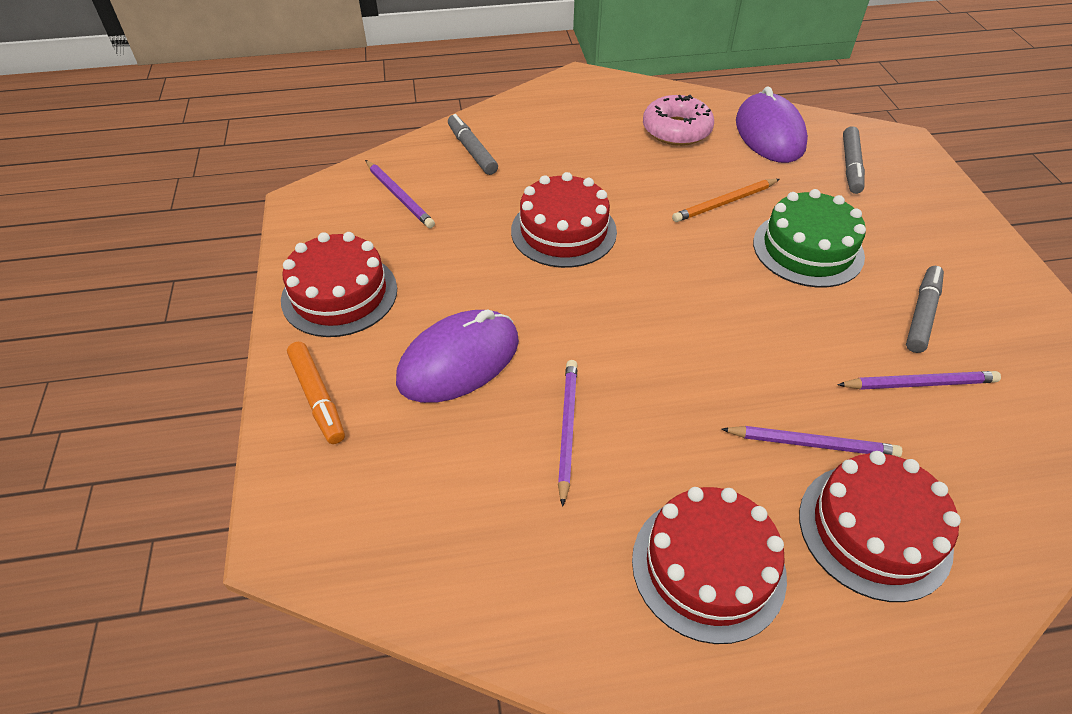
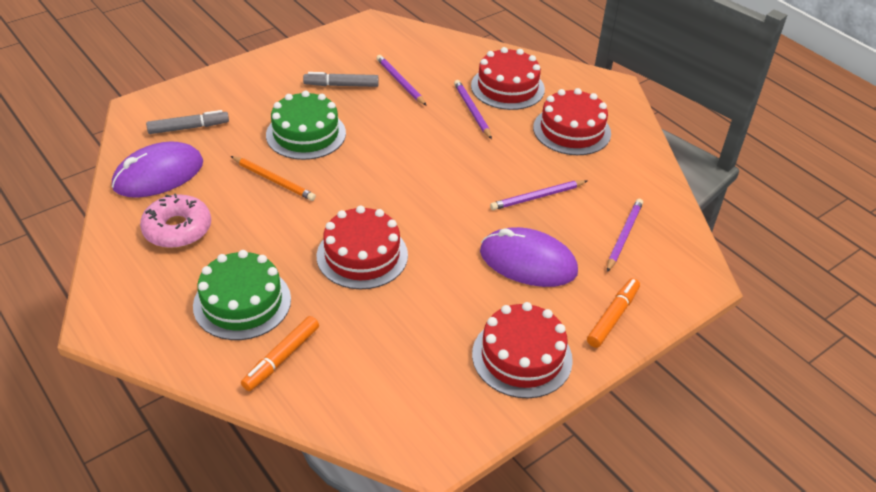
camera: 120 degrees left, 5 degrees down
purple pencil [365,160,435,228] -> purple pencil moved to [607,199,643,272]
grey marker [448,114,498,175] -> orange marker [241,316,319,391]
none -> green cake [193,250,291,340]

